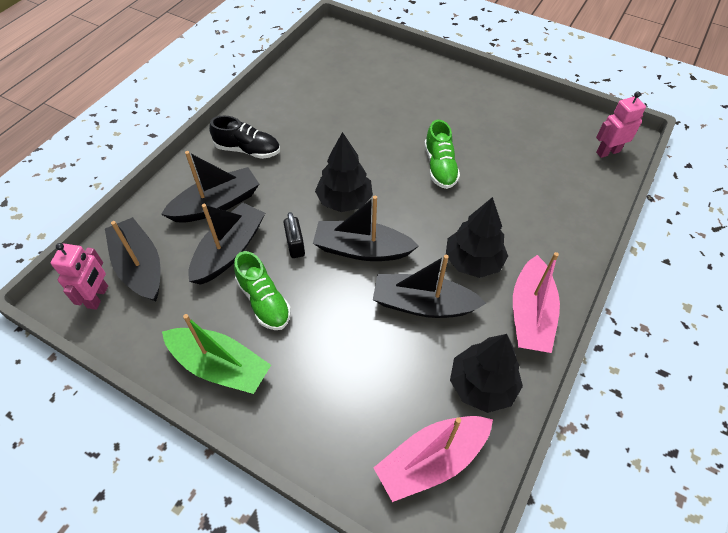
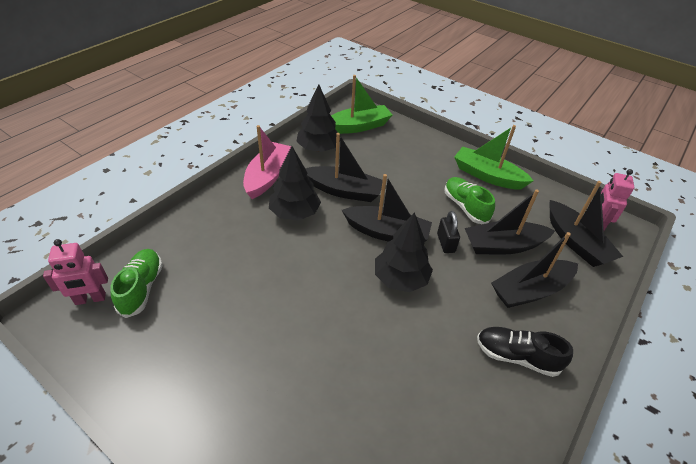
camera: 175 degrees left, 10 degrees down
black boat [188,202,265,285] -> black boat turned 45 degrees clockwise [465,189,555,255]
pink boat [374,416,493,502] -> green boat [331,75,392,134]
green shoe [424,120,460,189] -> green shoe moved to [110,249,163,318]

